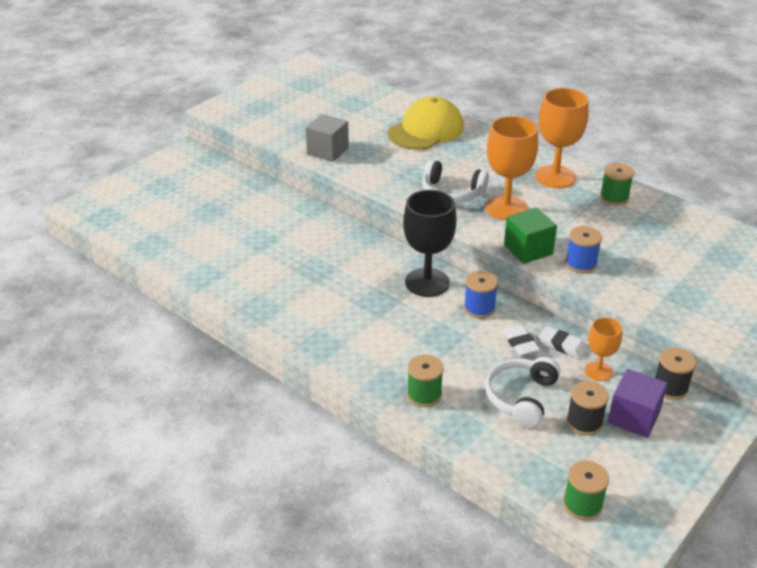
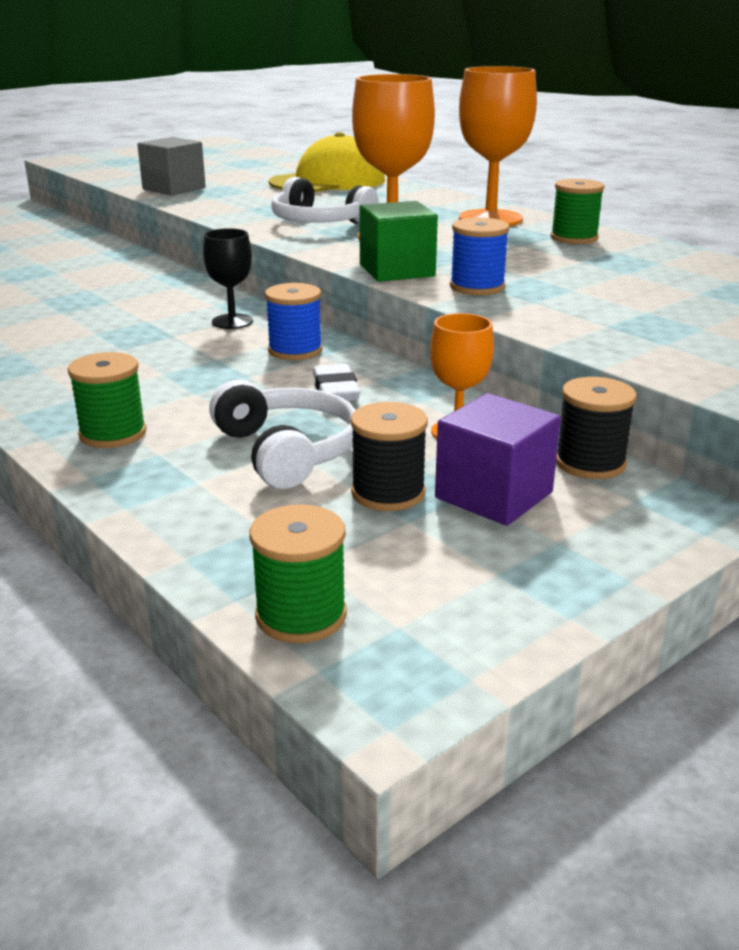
camera: 10 degrees right, 10 degrees down
black goblet [403,190,457,297] -> black goblet [203,228,253,329], size x0.56
white headphones [485,357,560,428] -> white headphones turned 120 degrees clockwise [209,380,355,489]
white eraser [539,326,587,359] -> none

